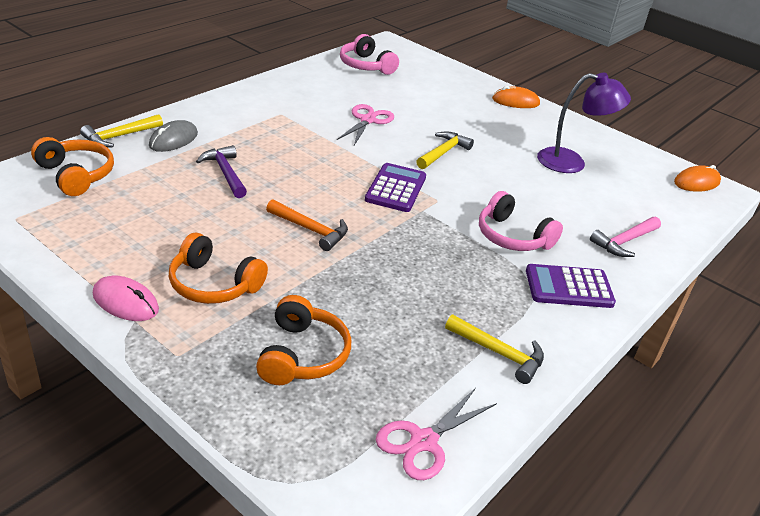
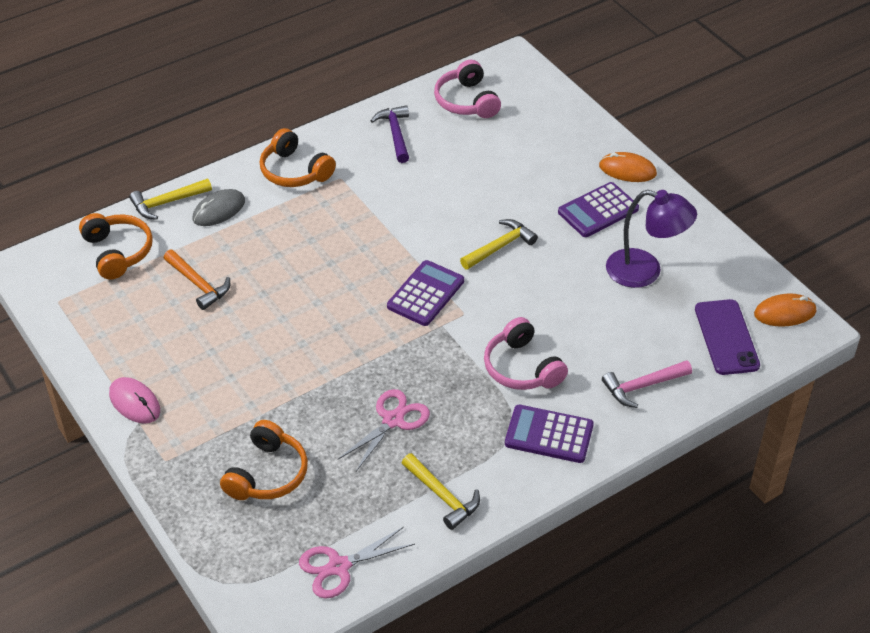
camera: 20 degrees right, 10 degrees up
orange headphones [169,233,268,304] -> orange headphones moved to [260,128,336,187]
purple hammer [196,145,247,198] -> purple hammer moved to [370,105,409,163]
orange hammer [266,199,348,251] -> orange hammer moved to [164,250,230,310]
pink scissors [337,104,394,145] -> pink scissors moved to [338,389,430,471]
none -> purple calculator [558,182,639,237]
none -> purple phone [695,299,760,375]

